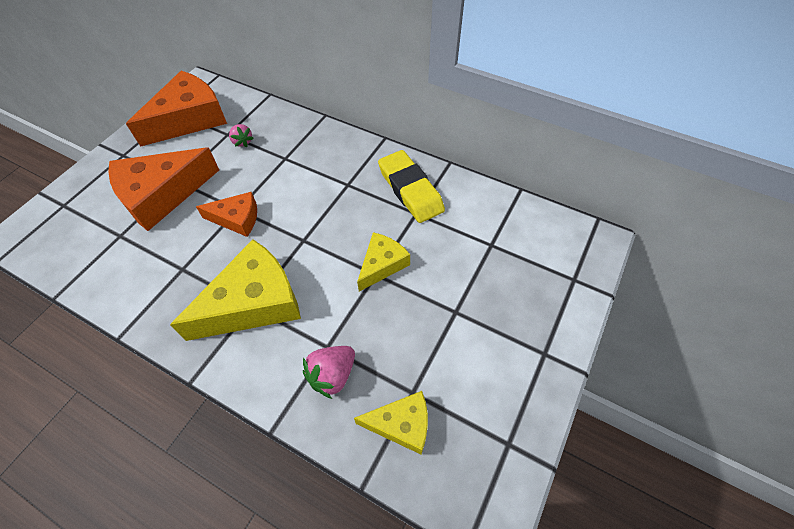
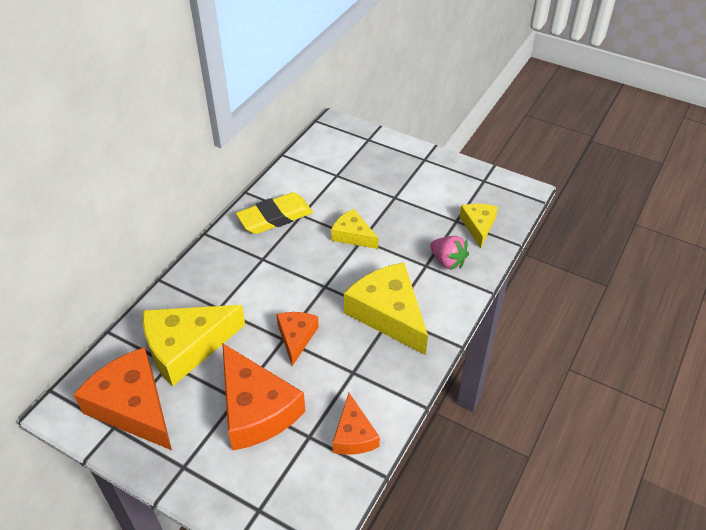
camera: 90 degrees left, 10 degrees down
pink strawberry [229,124,254,147] -> yellow cheese [143,305,245,386]
none -> orange cheese [332,393,380,455]

